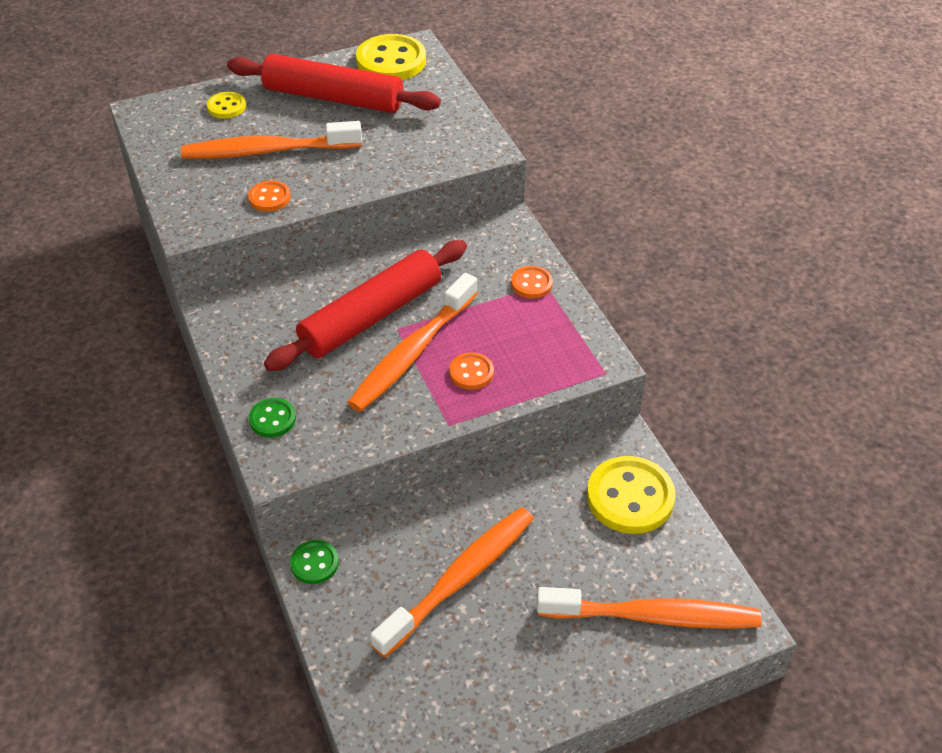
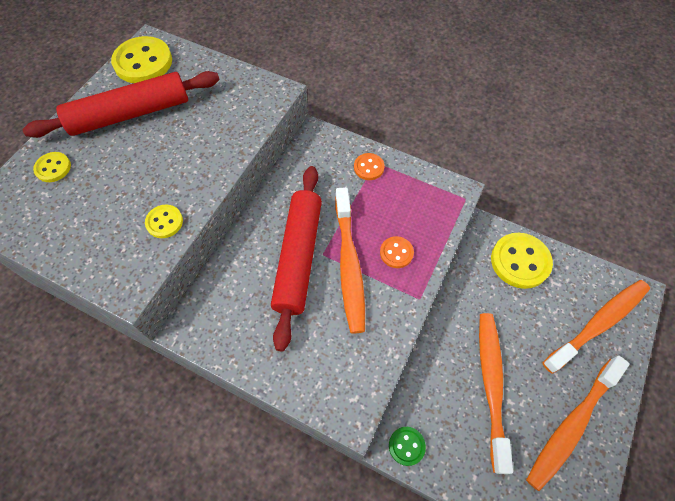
camera: 40 degrees left, 15 degrees up
orange toothbrush [181,121,362,159] -> orange toothbrush moved to [526,356,630,491]
orange button [248,180,291,212] -> yellow button [145,205,183,238]
green button [249,398,296,438] -> none

